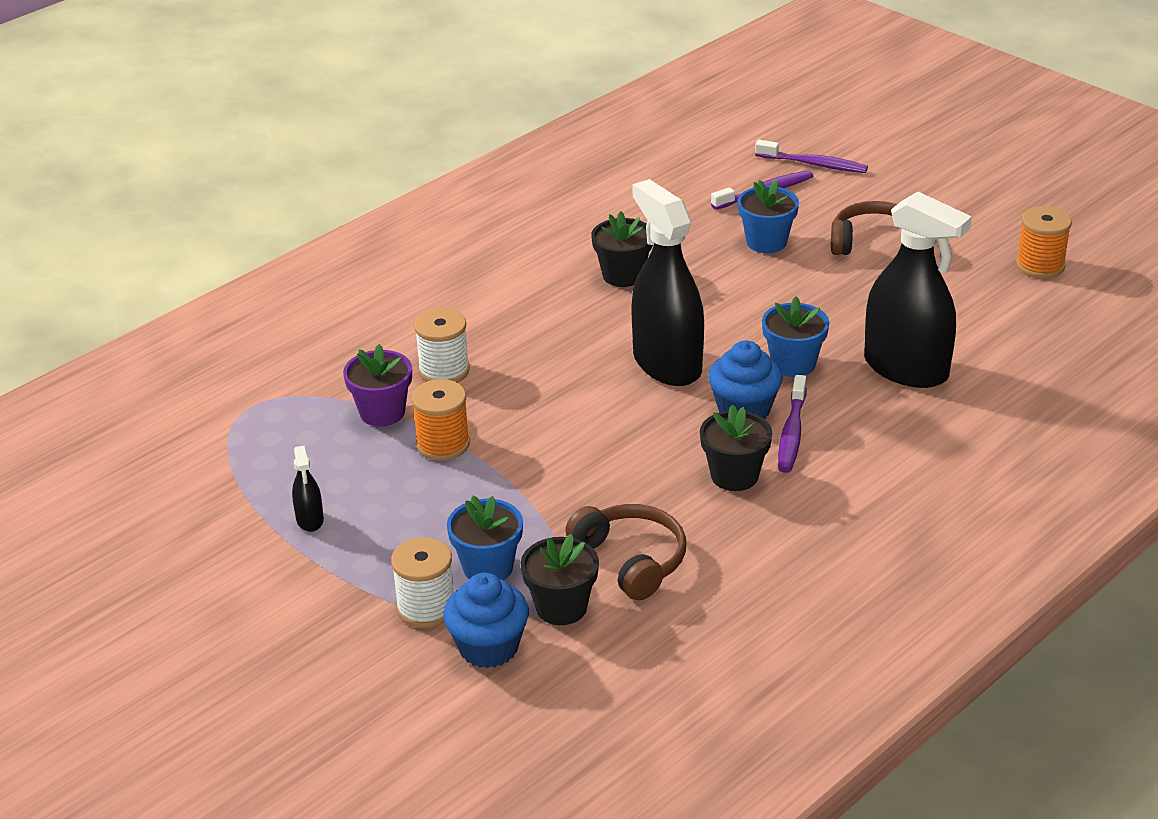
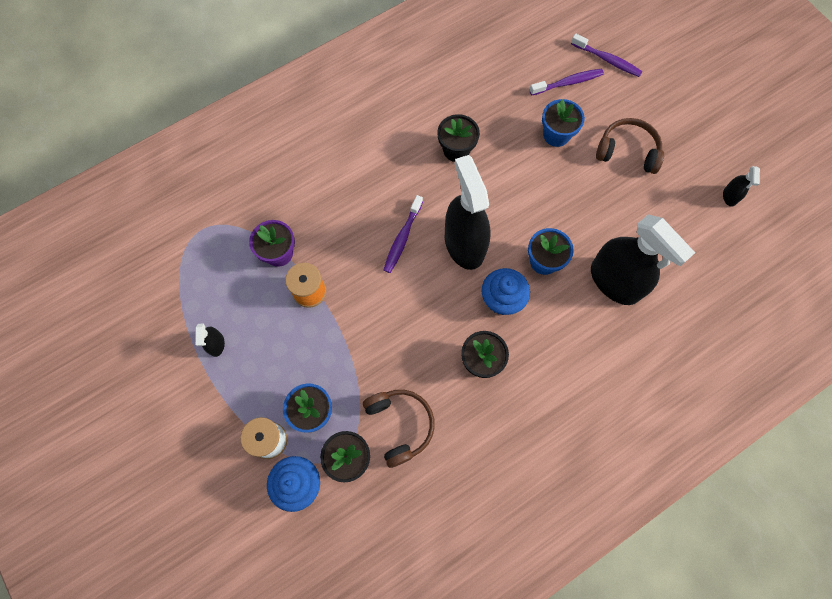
camera: 10 degrees right, 35 degrees up
white spool [414,308,470,383] -> none
purple toothbrush [778,375,807,473] -> purple toothbrush moved to [383,195,423,273]
orange spool [1016,206,1072,278] -> black spray bottle [723,166,760,207]

